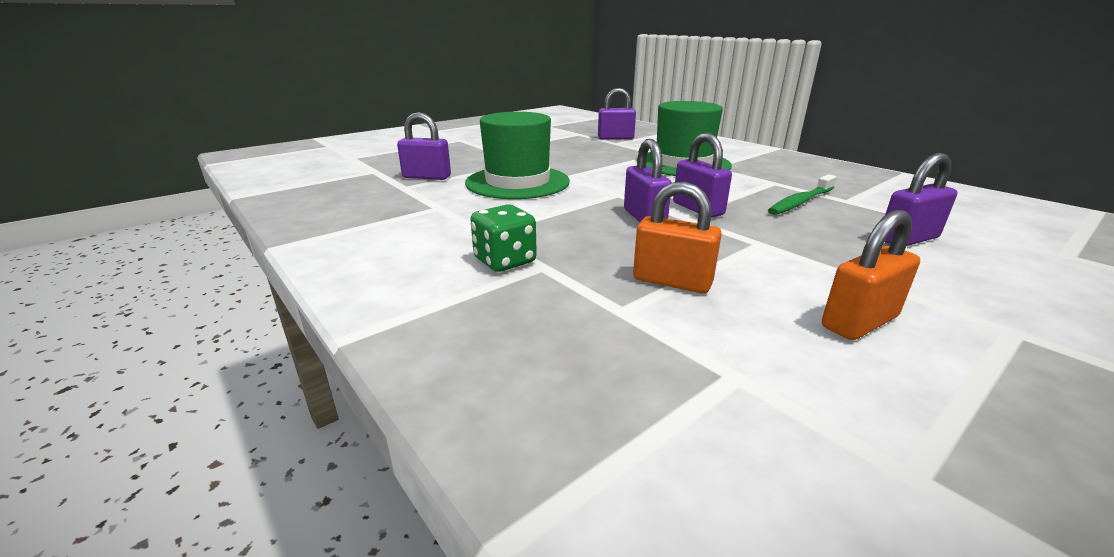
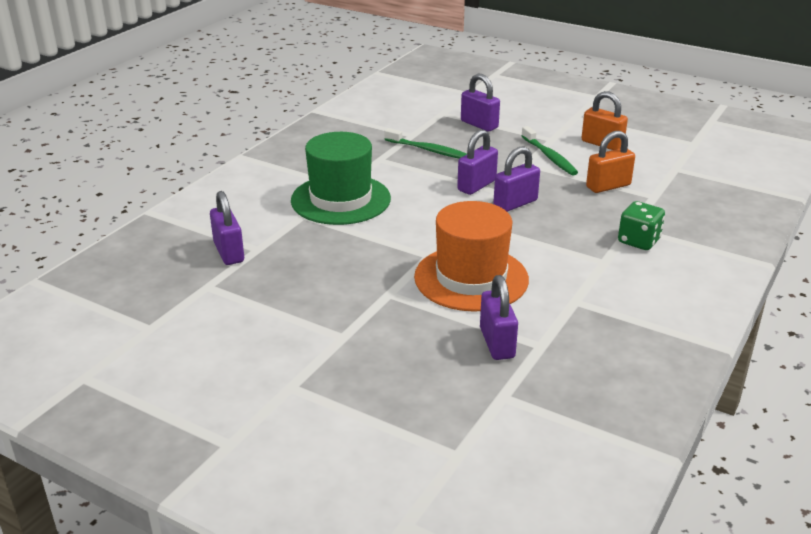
camera: 110 degrees left, 5 degrees up
green hat [465,112,570,199] -> orange hat [414,201,529,312]
orange padlock [633,182,722,293] -> orange padlock turned 60 degrees clockwise [586,131,635,193]
none -> green toothbrush [521,126,578,176]

